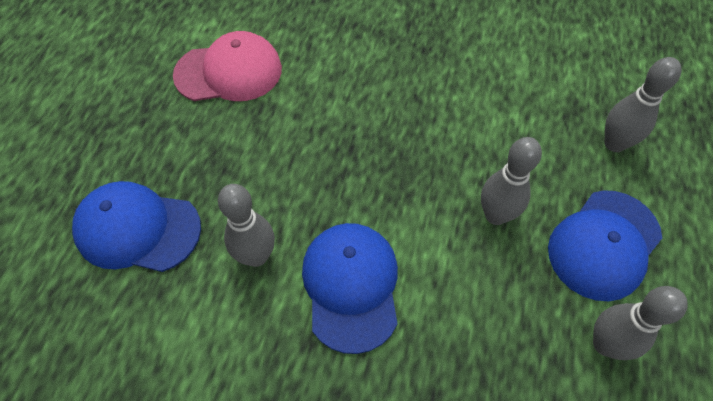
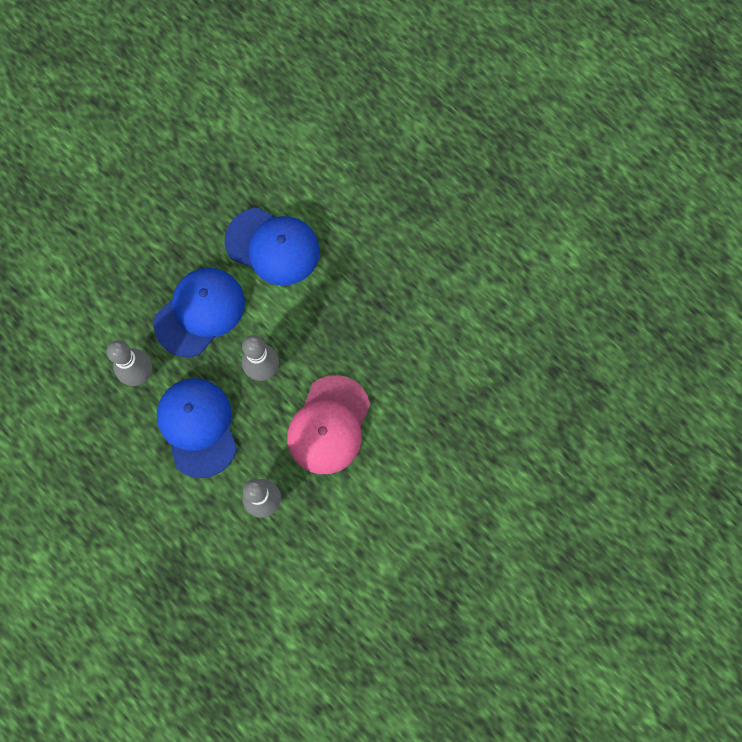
camera: 120 degrees right, 15 degrees up
blue cap [72,181,201,272] -> blue cap moved to [153,268,245,357]
pink cap [173,31,282,101] -> pink cap moved to [287,375,370,474]
grey bowling pin [218,184,275,267] -> none

